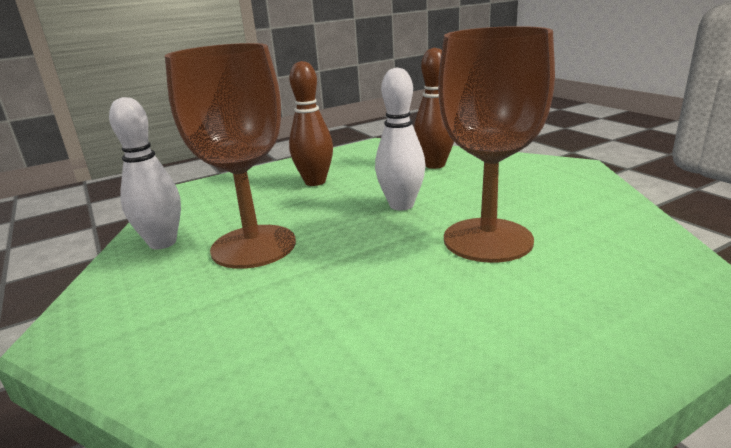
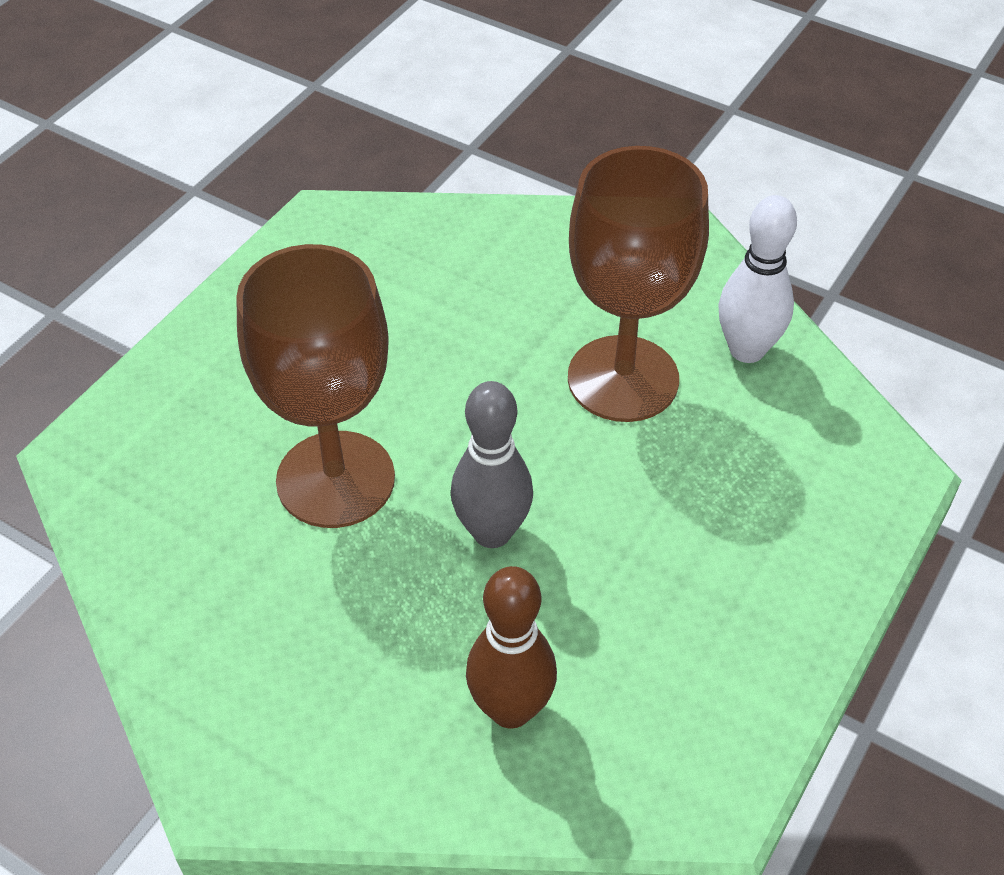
camera: 150 degrees right, 25 degrees up
brown bowling pin [289,61,333,186] -> none
white bowling pin [375,67,426,211] -> grey bowling pin [451,381,533,548]

